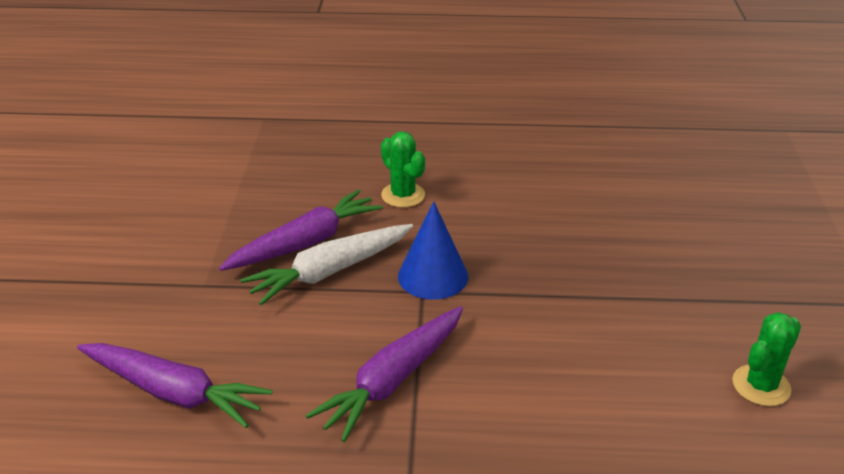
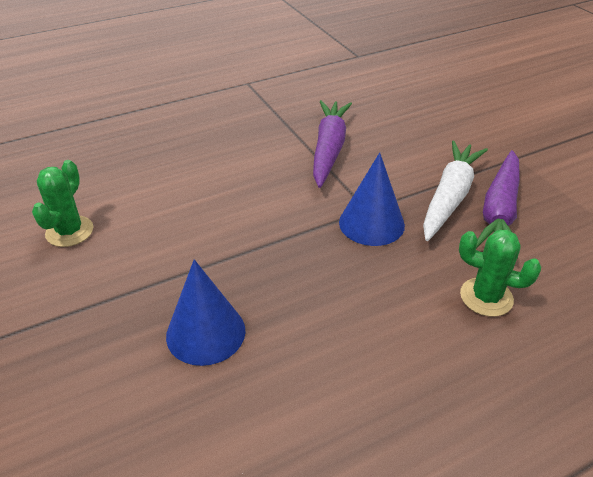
camera: 150 degrees right, 5 degrees up
purple carrot [77,343,273,428] -> none
none -> blue cone [166,259,246,366]

